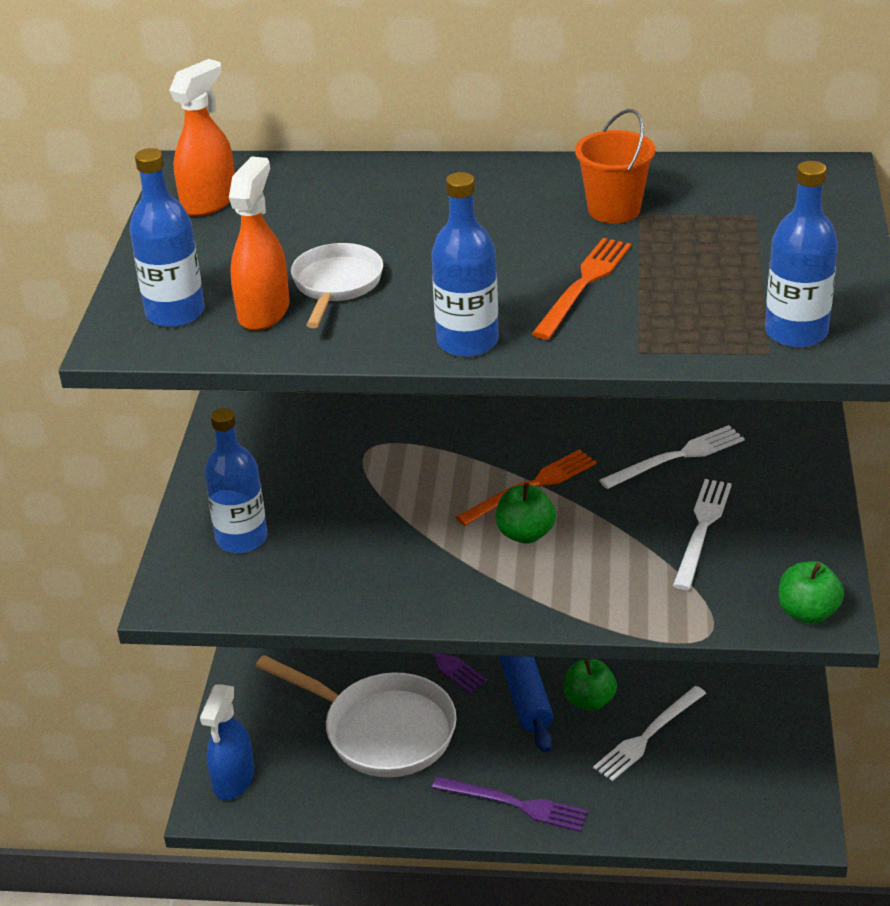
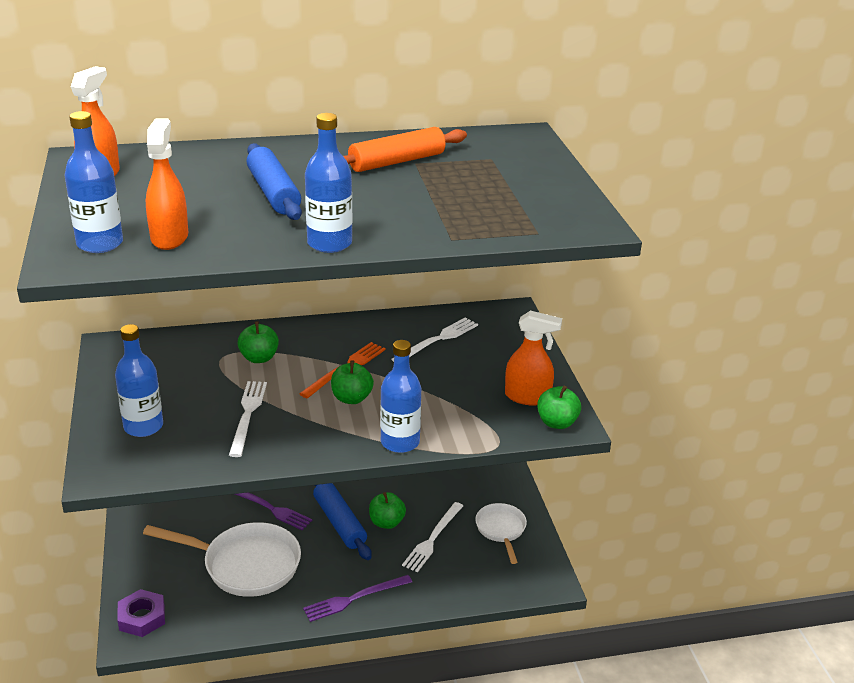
camera: 20 degrees left, 5 degrees down
blue spray bottle [200,684,254,800] -> purple nut [117,589,165,637]
white pan [291,243,383,328] -> white pan moved to [475,503,527,564]
purple fork [432,776,588,832] -> purple fork turned 150 degrees clockwise [303,575,412,622]
orange fork [532,238,631,339] -> none
orange bucket [575,109,655,223] -> orange rolling pin [343,127,467,172]
white fork [673,479,732,590] -> white fork moved to [229,381,267,457]
blue bottle [765,161,838,348] -> blue bottle moved to [380,340,421,453]
none -> green apple [237,321,279,363]
none -> blue rolling pin [247,143,302,220]
none -> orange spray bottle [505,310,562,406]

